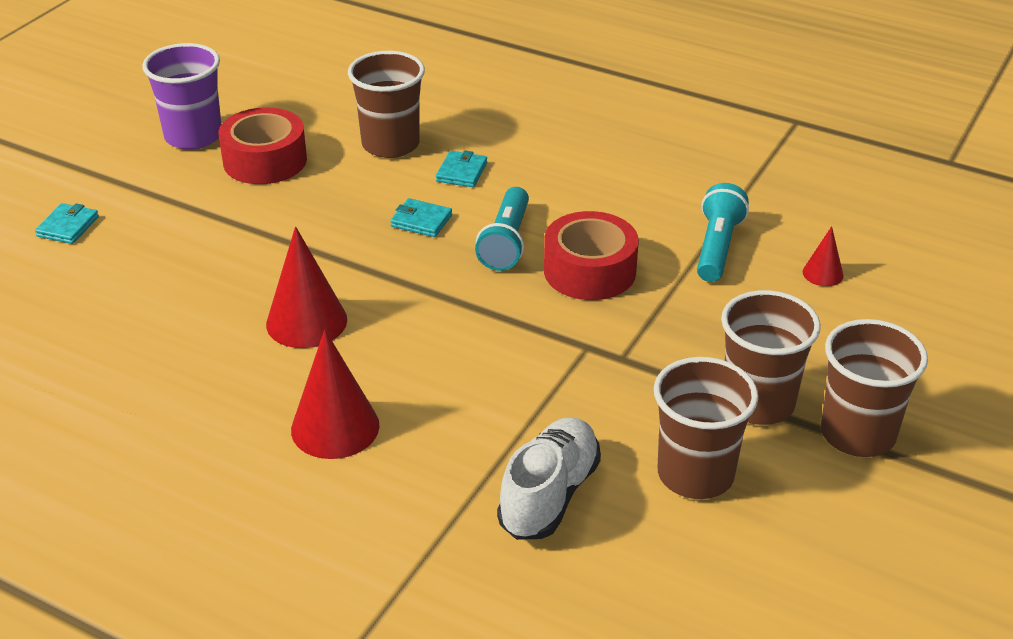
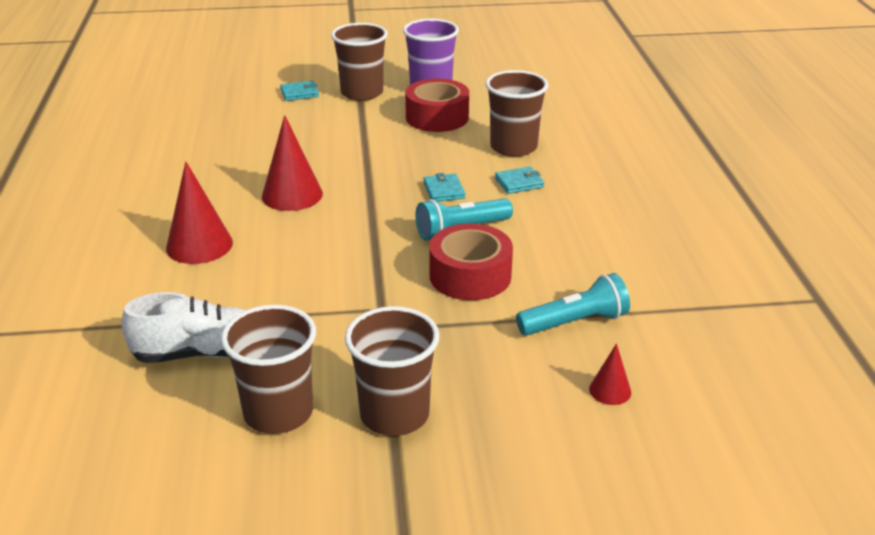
camera: 55 degrees right, 5 degrees down
brown cup [821,319,928,457] -> brown cup moved to [331,23,388,101]

